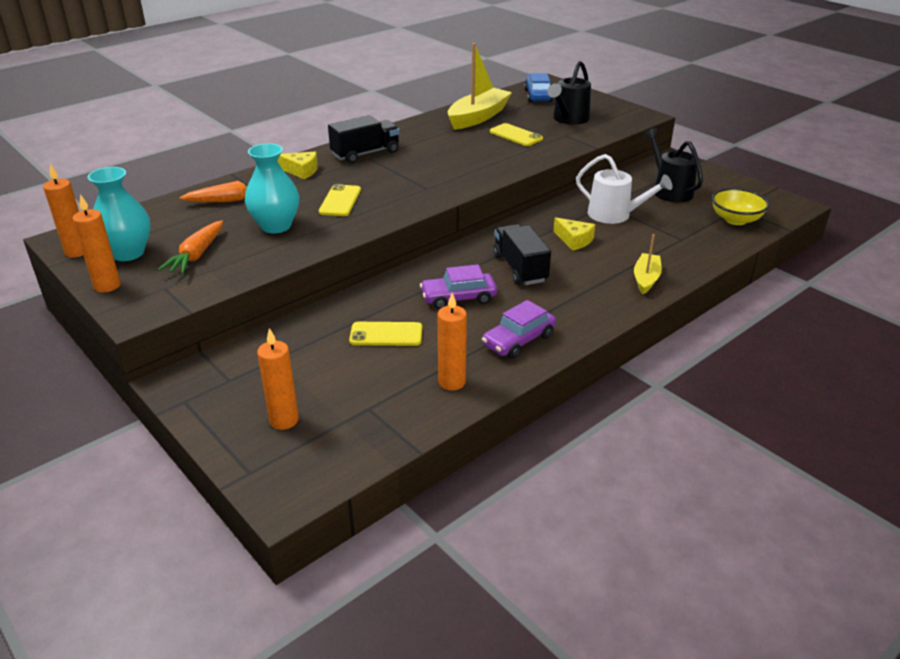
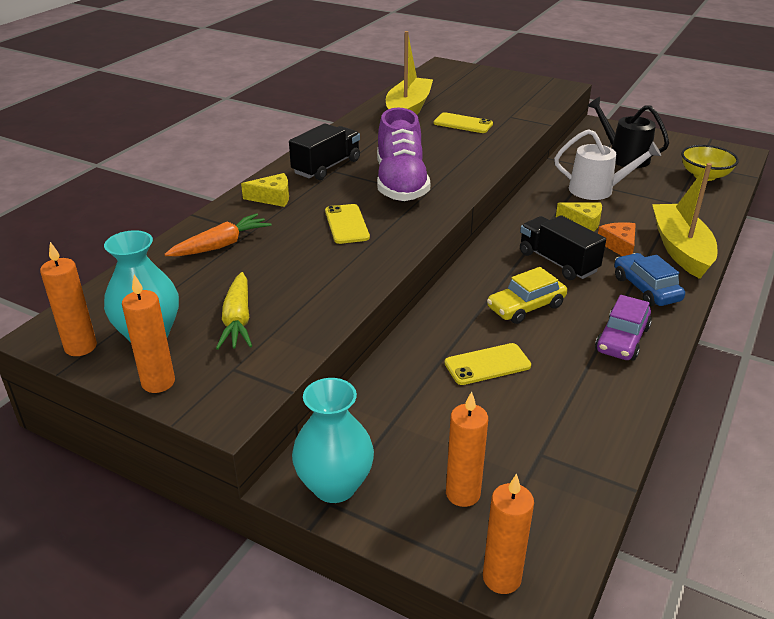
camera: 20 degrees left, 0 degrees up
orange carrot [158,220,223,274] -> yellow carrot [216,272,252,350]
turquoise vase [245,143,299,234] -> turquoise vase moved to [292,378,374,503]
purple car [420,264,497,309] -> yellow car [487,267,567,324]
orange candle [438,293,467,391] -> orange candle moved to [483,473,534,594]
blue car [524,73,553,102] -> blue car moved to [614,253,685,306]
black watering can [547,61,591,125] -> none
yellow boat [634,234,662,294] -> yellow boat [652,163,717,279], size x1.78
none -> purple shoe [377,107,430,201]
none -> orange cheese [598,222,636,256]

